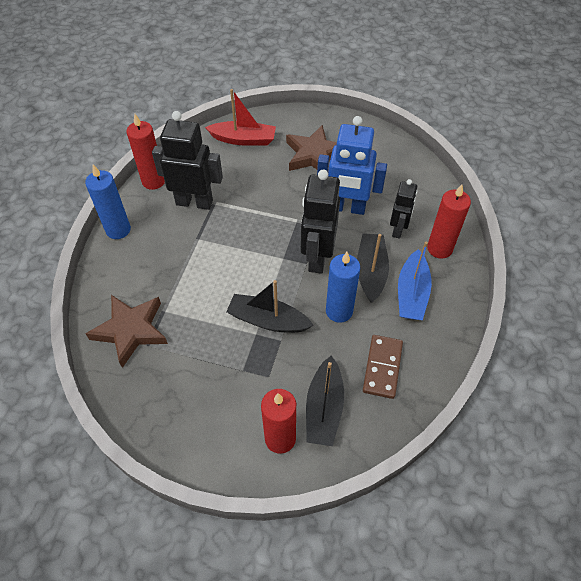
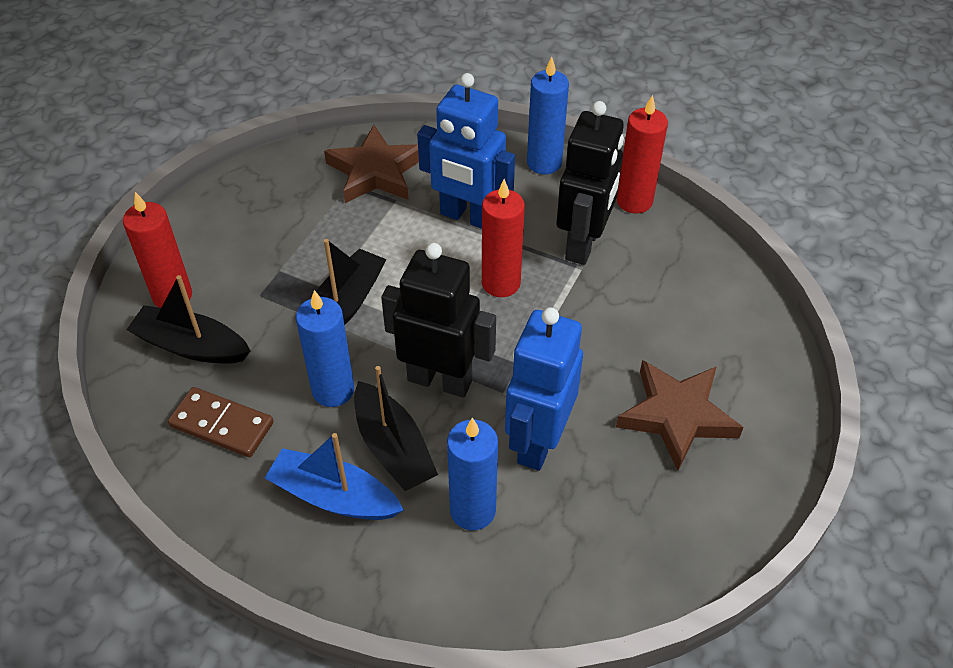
camera: 100 degrees right, 5 degrees down
red boat [205,89,276,146] -> none
black boat [357,233,389,303] -> black boat turned 45 degrees clockwise [354,366,438,491]
black robot [390,179,417,239] -> blue candle [447,418,498,531]
red candle [427,184,471,259] -> red candle moved to [482,179,525,297]
none -> blue robot [417,73,515,229]

